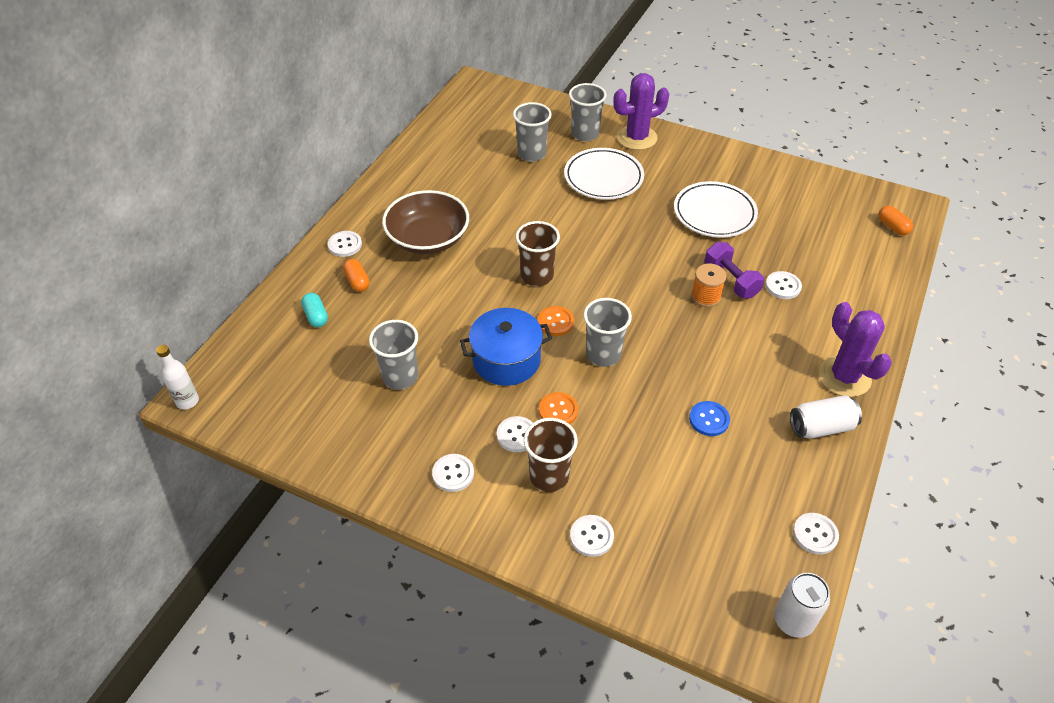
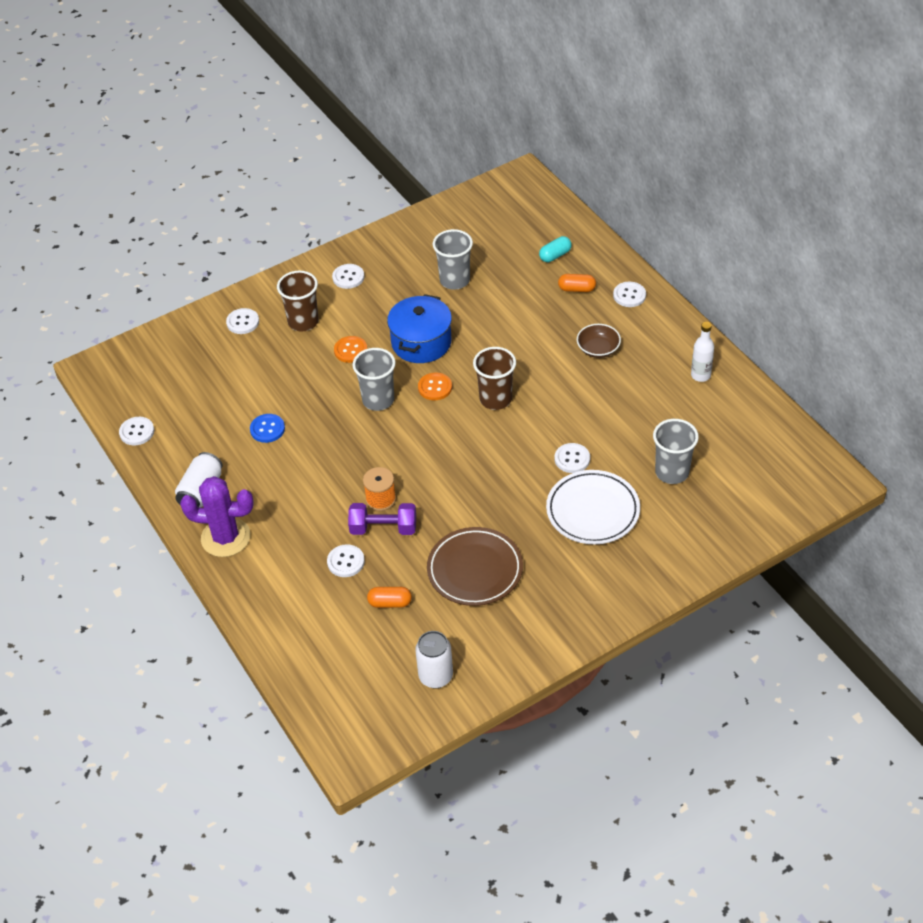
camera: 125 degrees right, 0 degrees up
white bottle [156,345,199,409] -> white bottle moved to [691,322,714,382]
turquoise capsule [301,293,328,327] -> turquoise capsule turned 45 degrees counterclockwise [539,236,572,262]
brown bowl [382,190,469,254] -> brown bowl [577,324,621,358], size x0.51
white button [497,416,533,452] -> white button moved to [554,443,590,473]
grey cup [569,83,606,142] -> none
purple cactus [613,73,669,150] -> none
white plate [674,181,758,238] -> brown plate [427,527,523,606]
white can [774,573,830,638] -> white can moved to [415,631,453,688]
orange capsule [878,206,913,235] -> orange capsule moved to [367,587,412,608]

